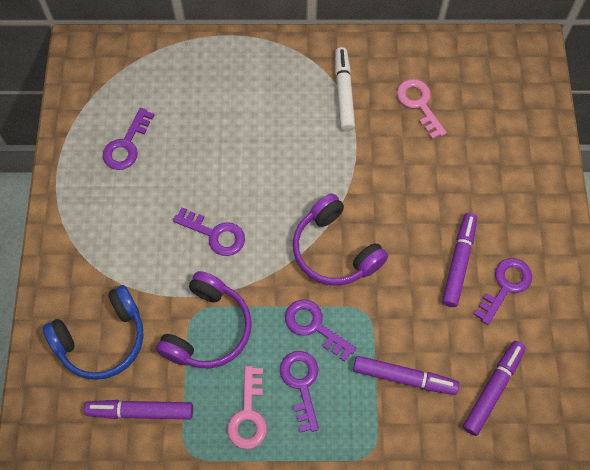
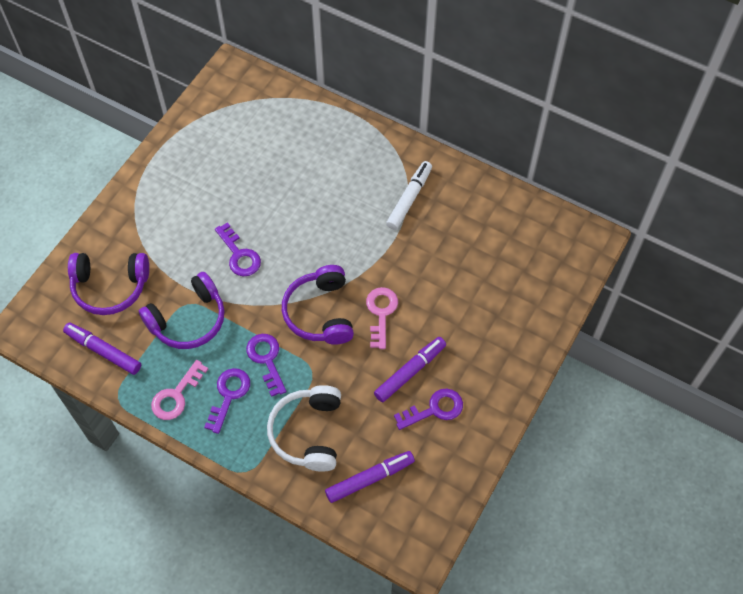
camera: 30 degrees right, 5 degrees down
blue headphones [42,285,144,380] -> purple headphones [68,253,149,315]
purple key [103,108,154,170] -> none
purple marker [353,356,459,395] -> white headphones [267,385,341,472]
pink key [397,79,447,139] -> pink key moved to [366,287,398,349]

